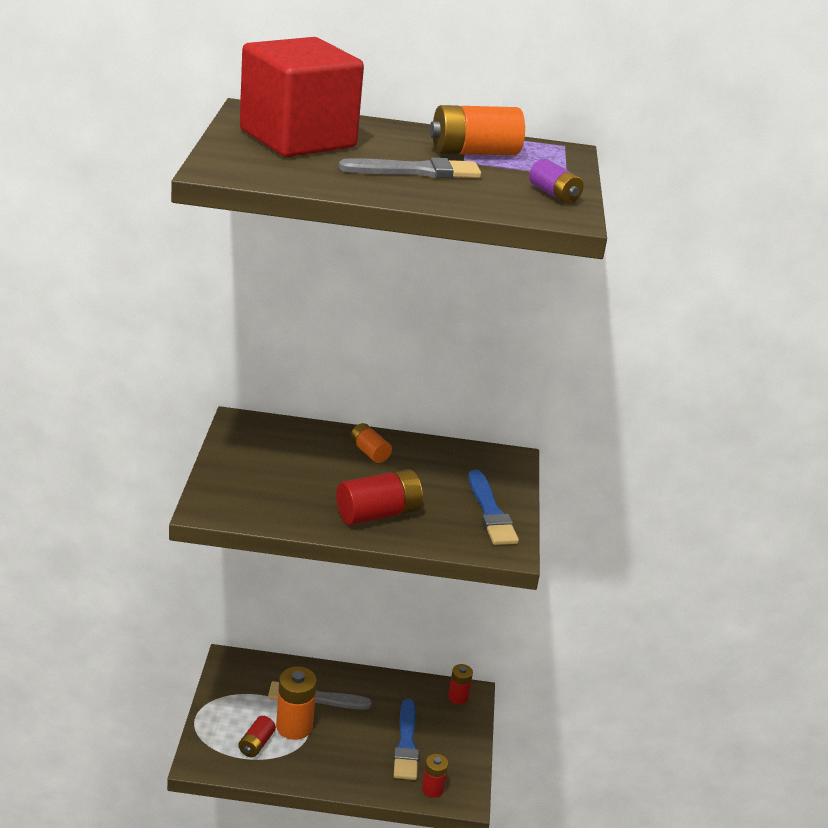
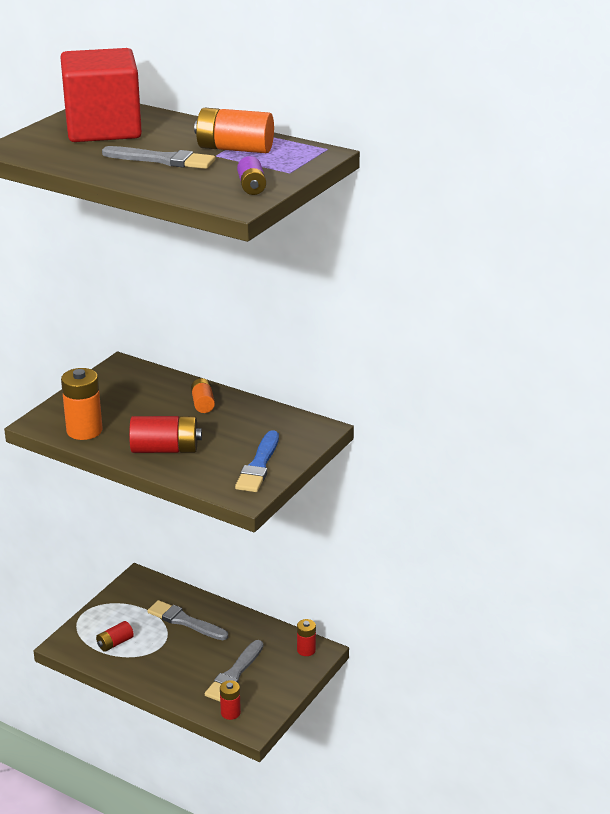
camera: 30 degrees right, 0 degrees up
orange battery [276,666,317,740] -> orange battery moved to [61,368,103,440]
blue brush [394,699,419,780] -> grey brush [205,640,263,702]

